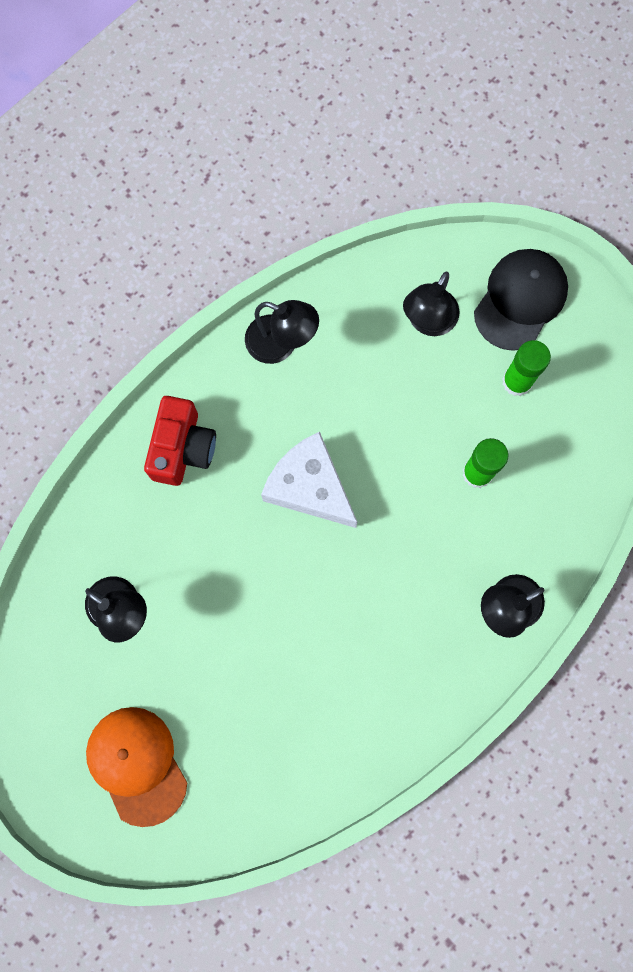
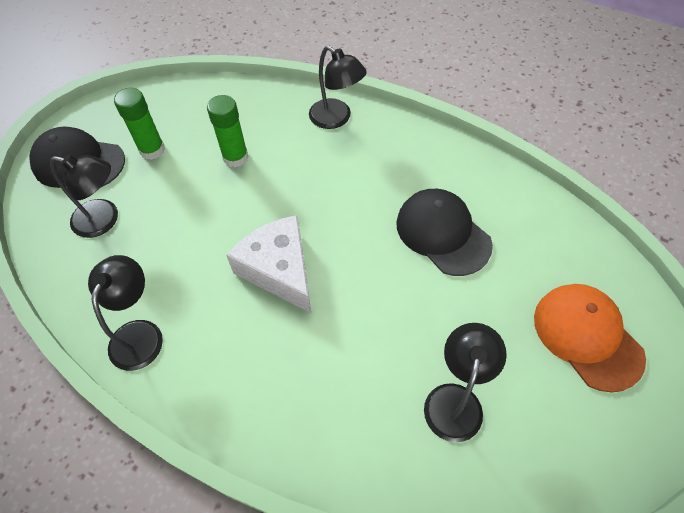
camera: 105 degrees left, 20 degrees down
orange cap [86,707,187,827] -> orange cap turned 105 degrees clockwise [534,284,646,393]
red camera [144,396,216,486] -> none
white cheese [261,432,358,528] -> white cheese turned 120 degrees clockwise [226,215,311,313]
none -> black cap [396,189,493,276]

